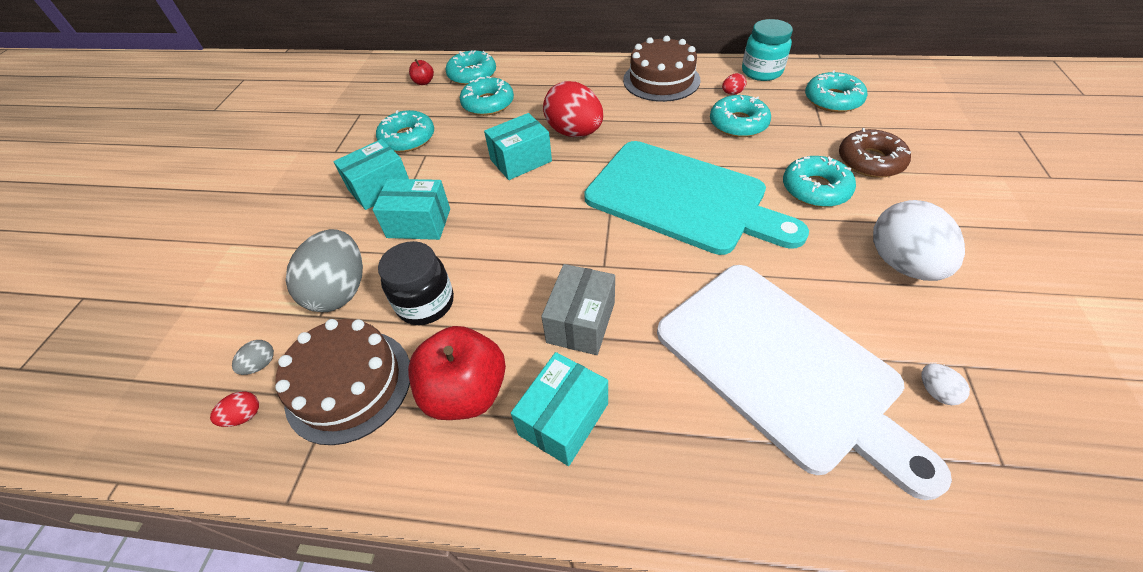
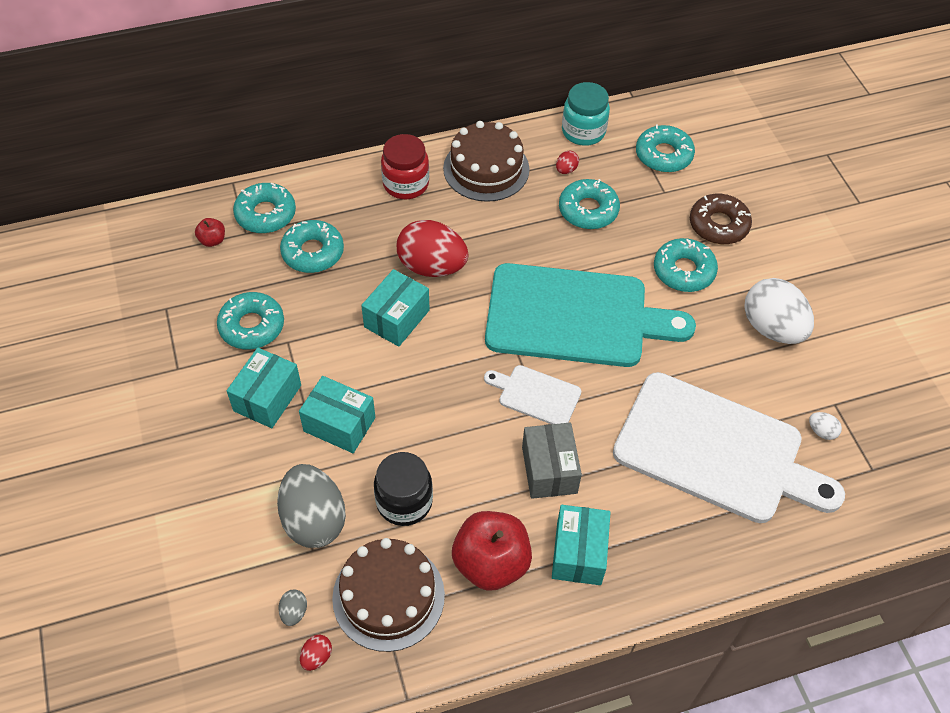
camera: 30 degrees left, 5 degrees up
turquoise box [372,179,450,240] -> turquoise box turned 45 degrees clockwise [299,376,376,453]
none -> red jar [381,134,429,200]
none -> white cutting board [484,365,581,424]

